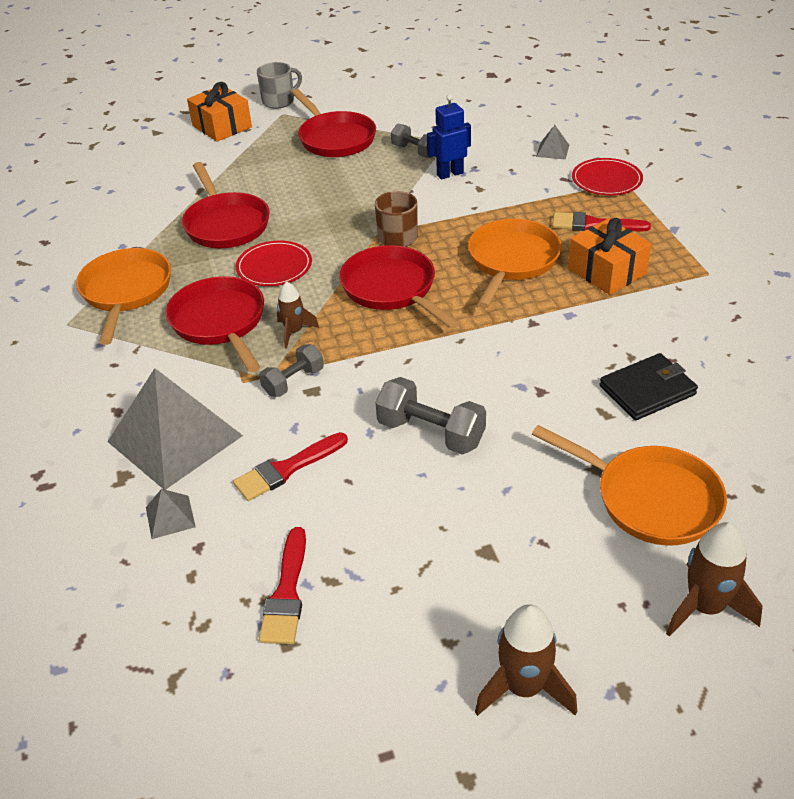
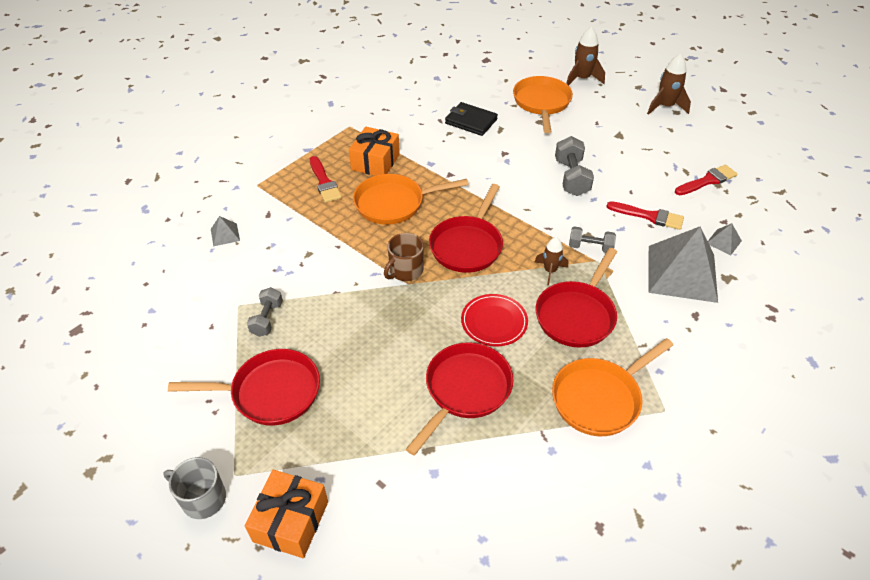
camera: 125 degrees left, 5 degrees up
red pan [291,89,376,157] -> red pan turned 60 degrees clockwise [168,349,320,426]
blue robot [427,94,471,179] -> none
red plate [572,158,643,195] -> none

